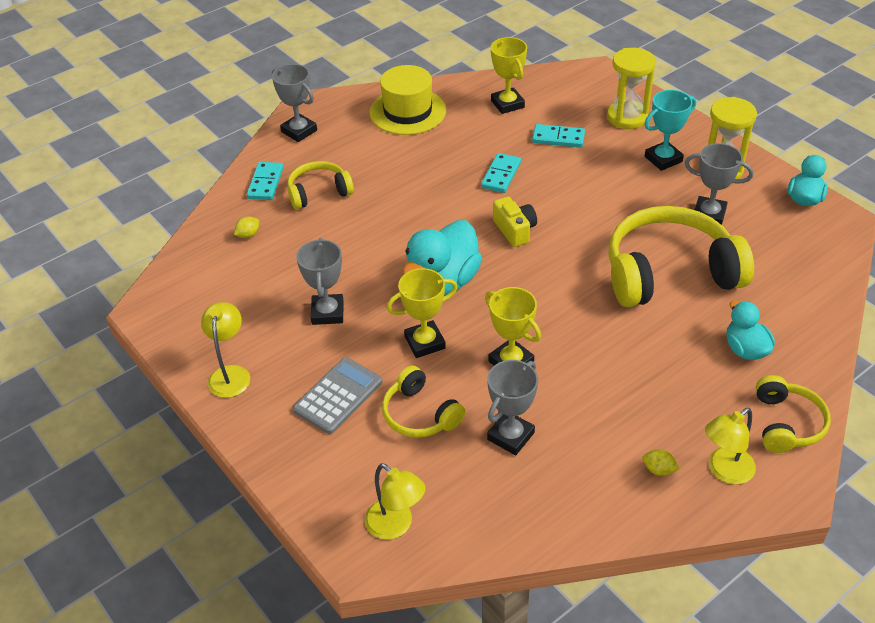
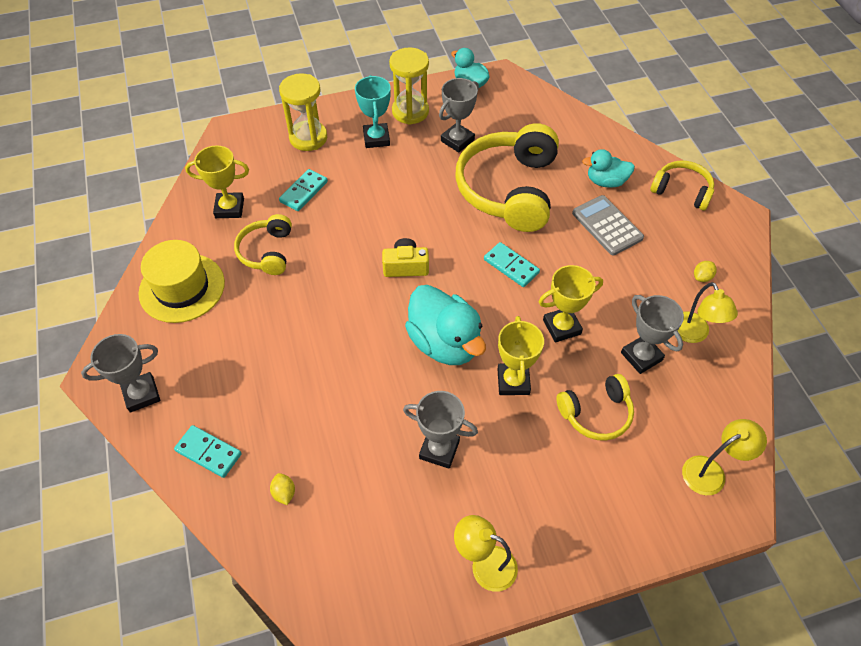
camera: 70 degrees left, 10 degrees up
yellow headphones [287,161,354,209] -> yellow headphones moved to [234,214,292,275]
grey calculator [293,357,382,434] -> grey calculator moved to [572,195,644,255]
turquoise domino [481,153,521,193] -> turquoise domino moved to [484,242,540,287]
yellow lamp [705,408,756,484] -> yellow lamp moved to [678,282,738,343]

